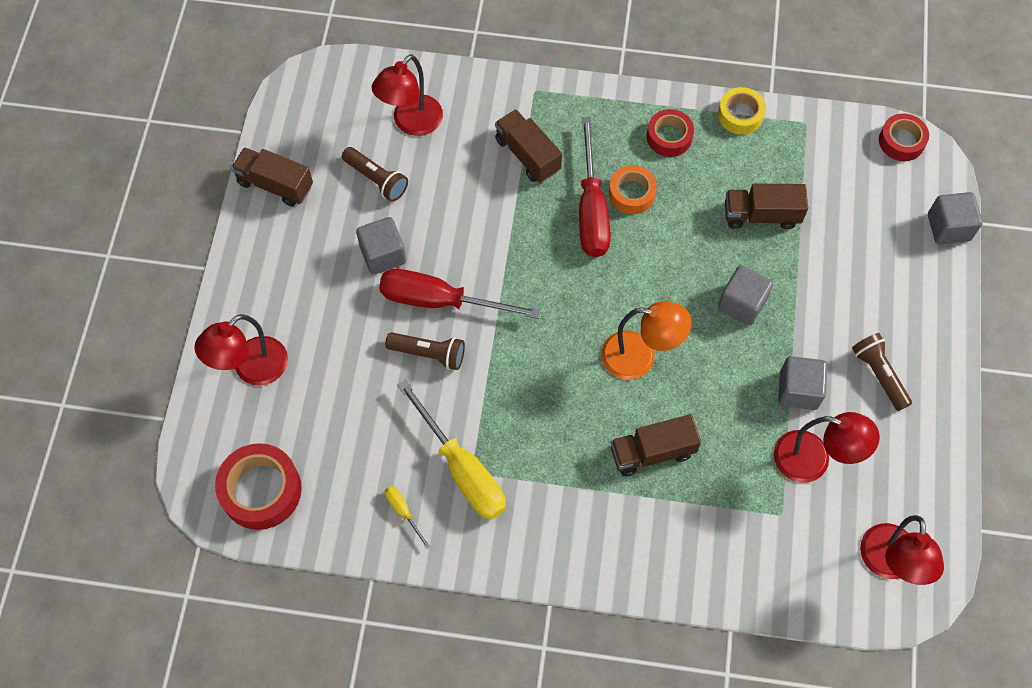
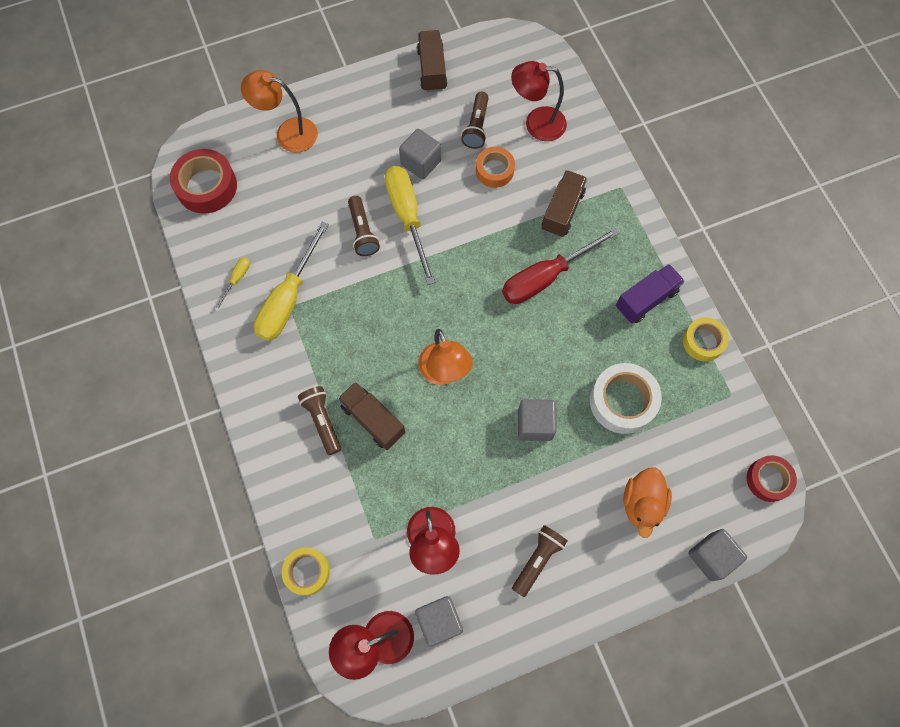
camera: 60 degrees right, 5 degrees up
red lamp [194,314,288,386] -> orange lamp [241,70,318,153]
red screwdriver [379,269,541,319] -> yellow screwdriver [385,166,435,285]
orange tape [609,165,657,214] -> orange tape moved to [476,147,515,188]
red tape [647,109,694,157] -> purple truck [616,264,685,323]
brown truck [725,184,808,229] -> white tape [590,363,662,434]
grey cube [778,356,827,410] -> grey cube moved to [415,596,463,647]
none -> yellow tape [282,547,330,596]
none -> brown flashlight [298,386,341,455]
none -> orange duck [623,467,672,538]

